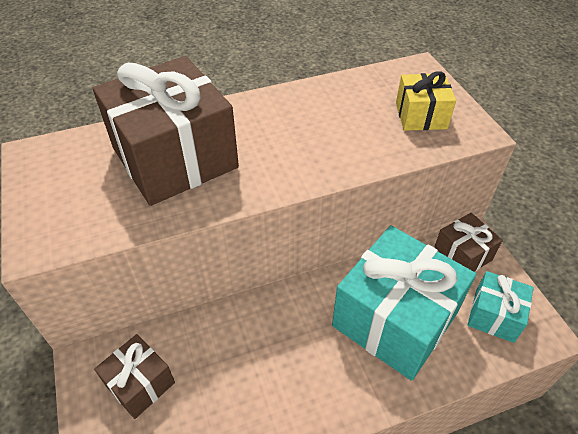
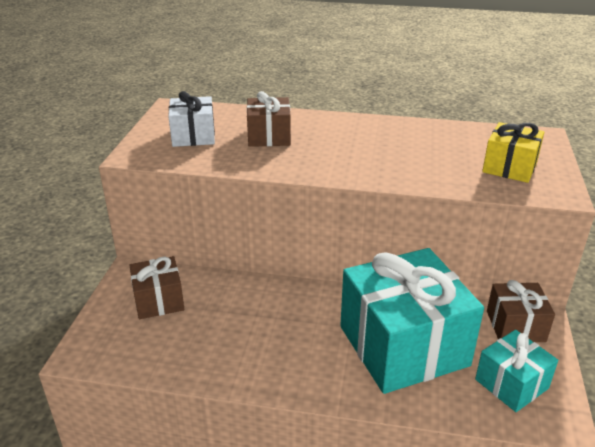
camera: 30 degrees right, 15 degrees down
brown gift [93,56,239,206] -> brown gift [247,91,291,147], size x0.50
none -> white gift [168,91,215,147]

